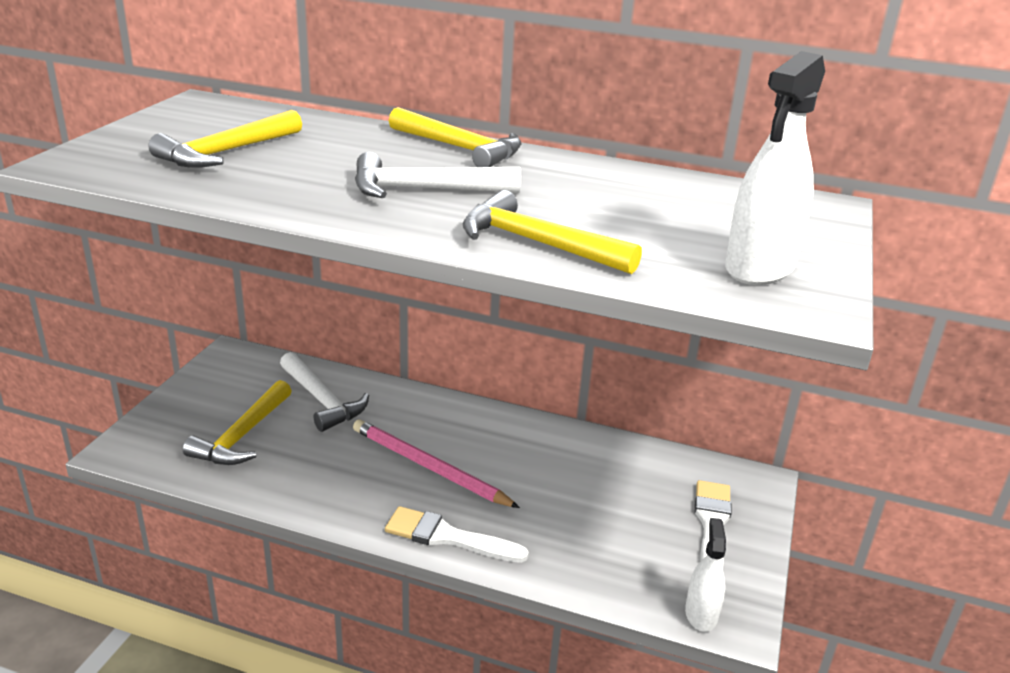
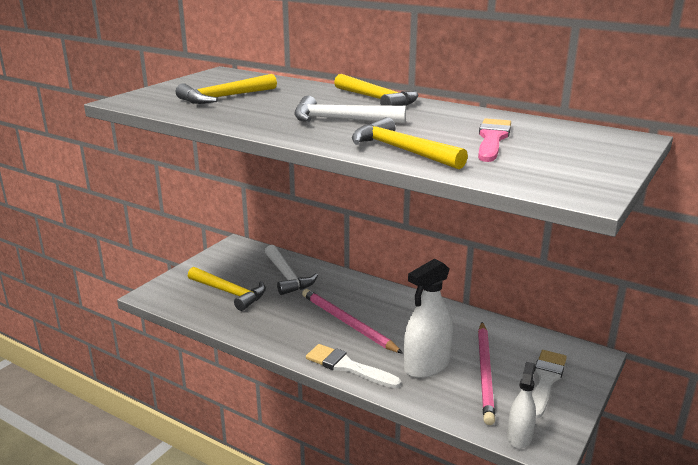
camera: 15 degrees right, 5 degrees down
yellow hammer [183,380,291,465] -> yellow hammer turned 90 degrees counterclockwise [188,267,266,311]
white spray bottle [725,51,825,285] -> white spray bottle moved to [404,259,453,378]
none -> pink brush [478,118,511,162]
none -> pink pencil [478,322,495,425]

